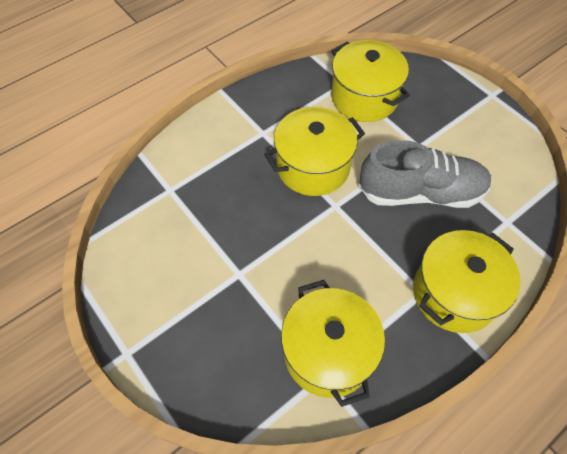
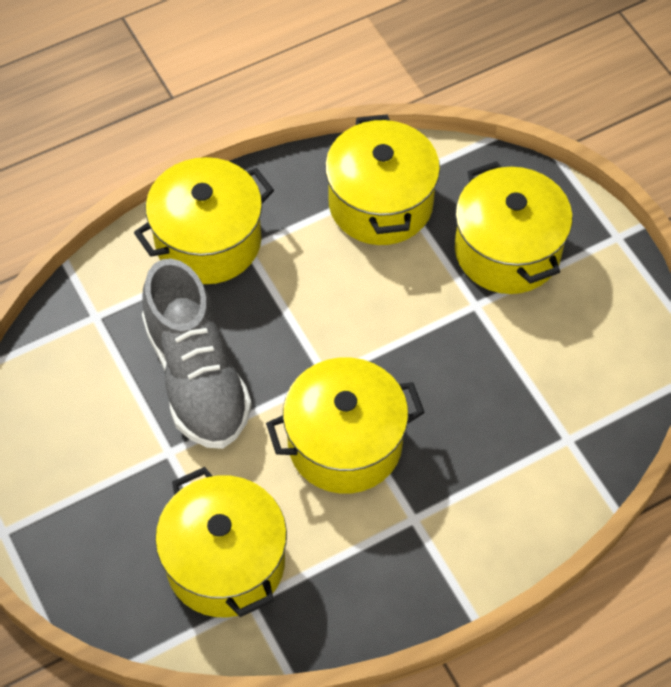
camera: 170 degrees left, 0 degrees up
grey shoe [359,140,492,208] -> grey shoe turned 120 degrees counterclockwise [142,258,252,449]
none -> yellow pot [455,161,573,294]

